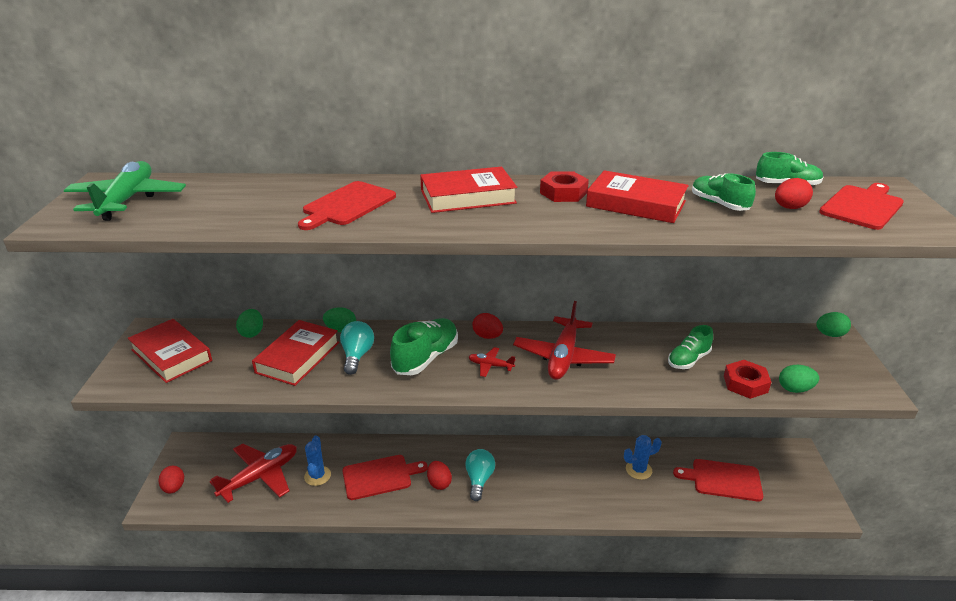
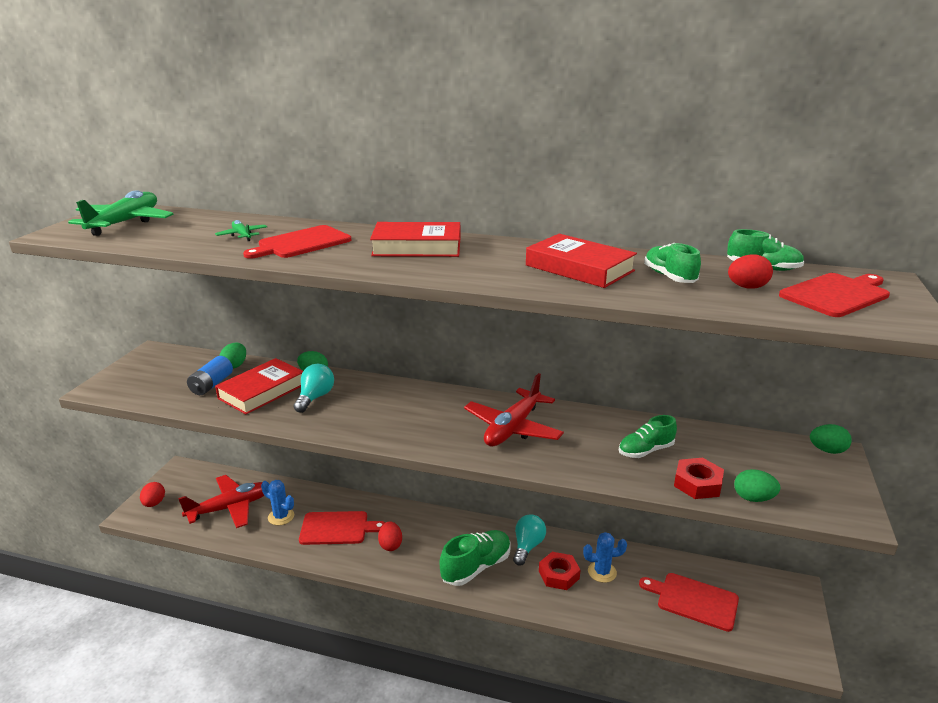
camera: 15 degrees right, 5 degrees down
red book [128,319,212,383] -> none
blue cactus [304,435,331,486] -> blue cactus turned 75 degrees counterclockwise [261,480,294,525]
green shoe [390,318,458,375] -> green shoe moved to [440,530,511,586]
turquoise light bulb [465,449,495,501] -> turquoise light bulb moved to [513,515,546,566]
red plane [469,347,516,377] -> none
red egg [472,313,503,339] -> none
red nut [540,172,589,202] -> red nut moved to [539,552,580,590]
none -> blue battery [187,356,233,395]
none -> green plane [215,220,267,241]

